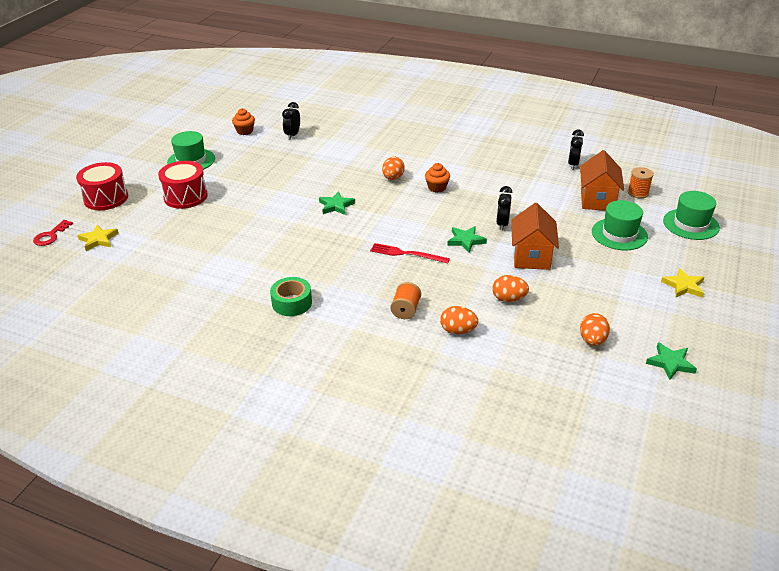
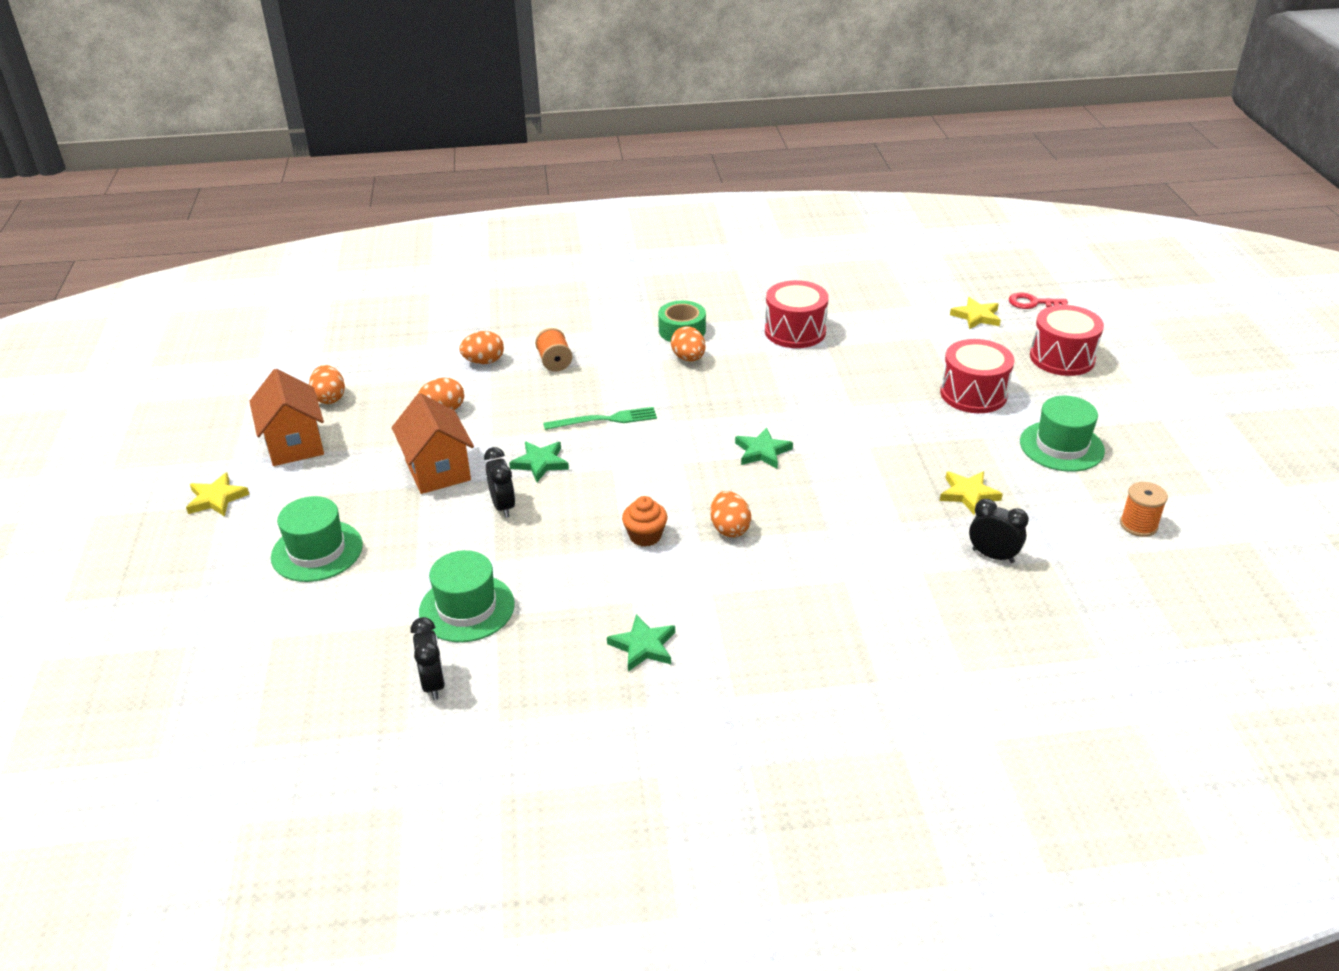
camera: 150 degrees right, 0 degrees up
red key [33,220,73,246] -> red key turned 75 degrees counterclockwise [1009,293,1068,309]
orange cupcake [232,108,255,135] -> none
black clock [282,102,300,140] -> black clock turned 45 degrees counterclockwise [969,499,1029,563]
red fork [370,243,450,264] -> green fork [543,407,657,430]
orange house [580,150,624,211] -> orange house moved to [249,369,324,466]
orange spool [628,167,654,198] -> orange spool moved to [1120,482,1168,537]
green star [646,342,697,380] -> green star moved to [607,614,675,672]
green hat [663,191,720,240] -> green hat moved to [419,550,515,642]
none -> orange egg [671,326,706,362]
none -> red drum [765,280,829,348]
none -> yellow star [940,471,1003,515]

